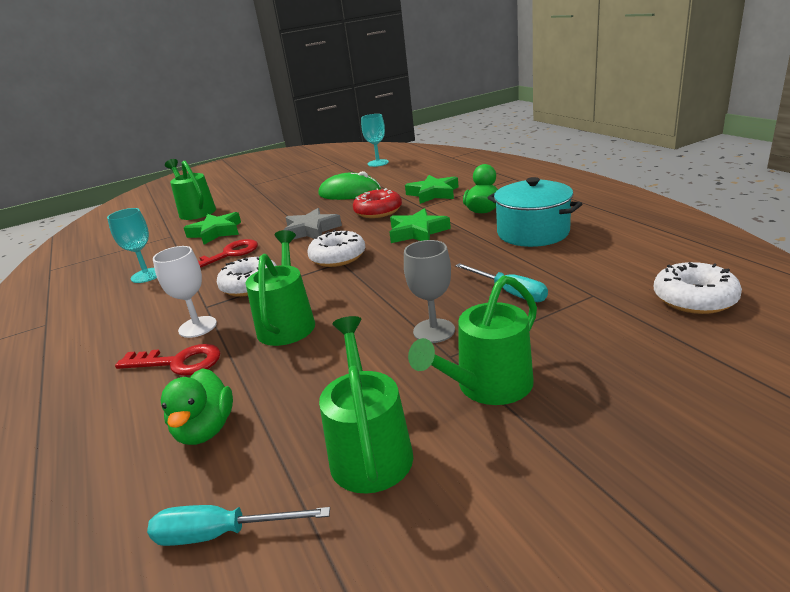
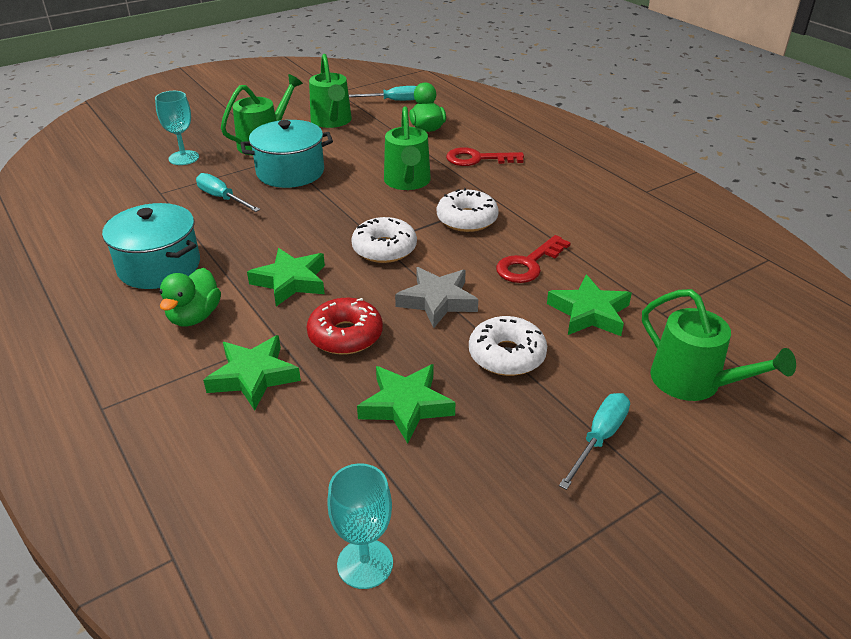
camera: 170 degrees right, 10 degrees up
turquoise goblet [107,208,157,283] -> turquoise goblet moved to [155,91,199,165]
white goblet [153,246,217,338] -> none
green mouse [318,171,381,200] -> green star [357,364,456,444]
grey goblet [404,240,455,343] -> turquoise pot [241,120,333,188]
white donut [654,262,742,314] -> white donut moved to [469,316,547,376]
none -> turquoise screwdriver [559,393,630,490]

